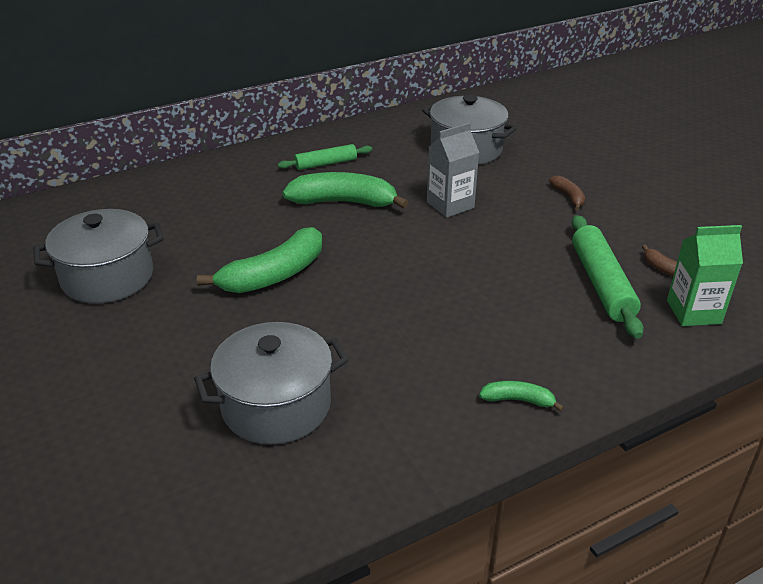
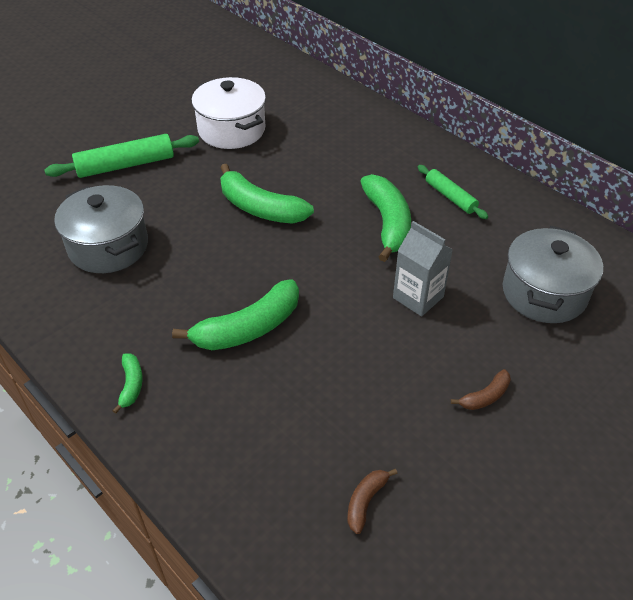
camera: 75 degrees right, 10 degrees up
grey pot [33,209,164,304] -> white pot [192,77,266,149]
green rolling pin [572,215,644,339] -> green rolling pin moved to [44,134,199,178]
green carton [667,225,743,326] -> none
none -> green banana [172,279,299,350]

